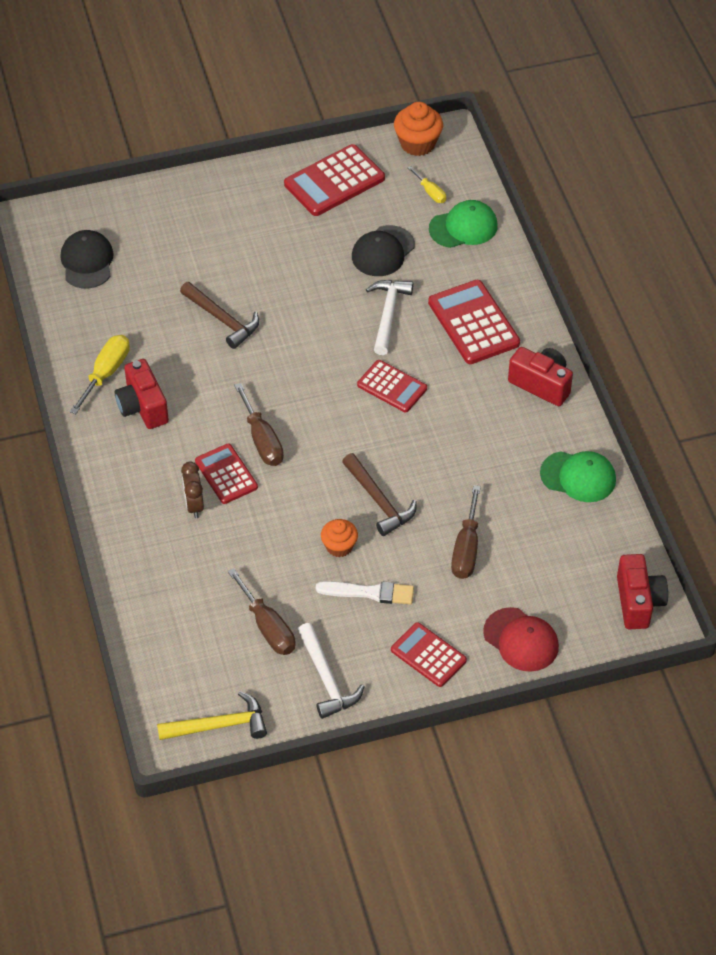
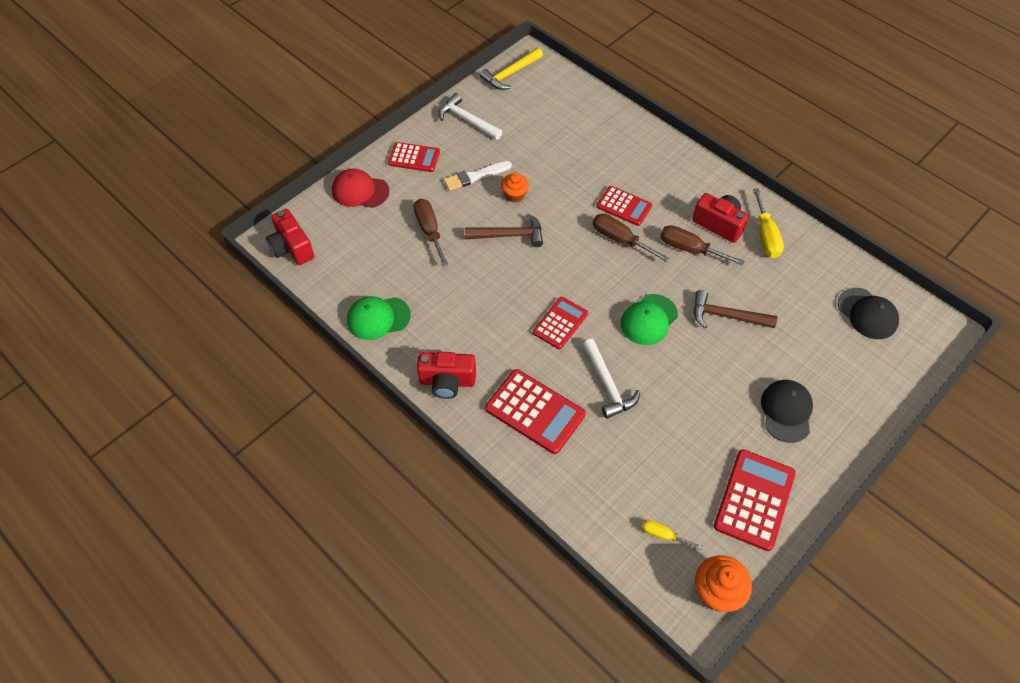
camera: 150 degrees right, 5 degrees up
brown clock [181,462,204,518] -> none
brown screwdriver [228,568,296,655] -> brown screwdriver moved to [660,225,745,266]
brown hammer [342,453,417,536] -> brown hammer turned 150 degrees clockwise [465,214,543,247]
black cap [352,225,415,276] -> black cap moved to [761,380,813,443]
red calculator [357,360,427,412] -> red calculator turned 120 degrees clockwise [533,297,588,349]
green cap [429,200,498,248] -> green cap moved to [621,294,678,345]

